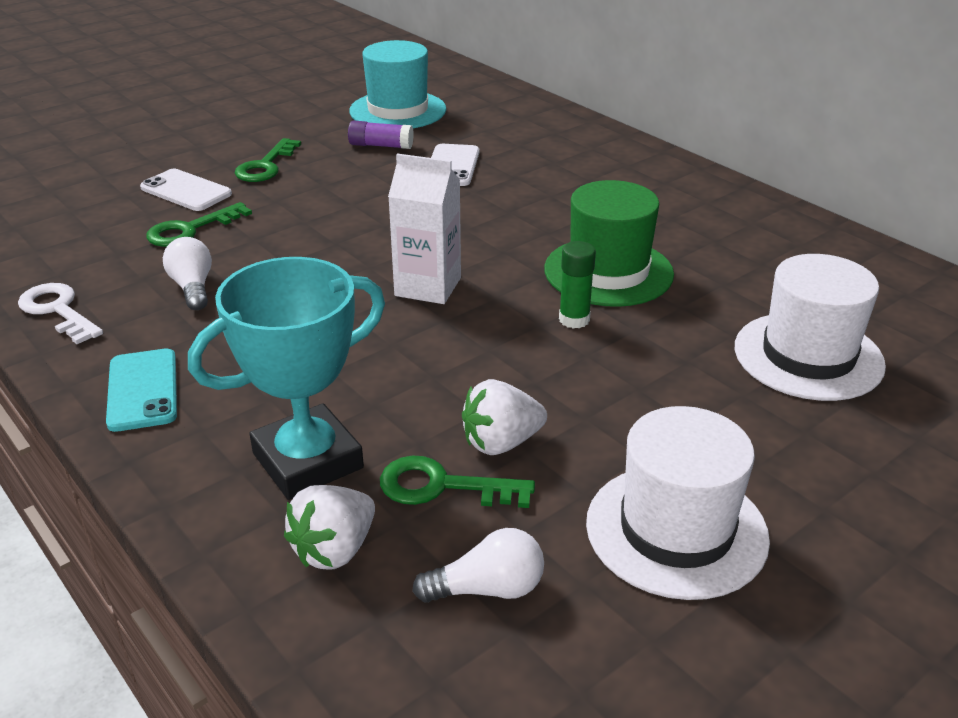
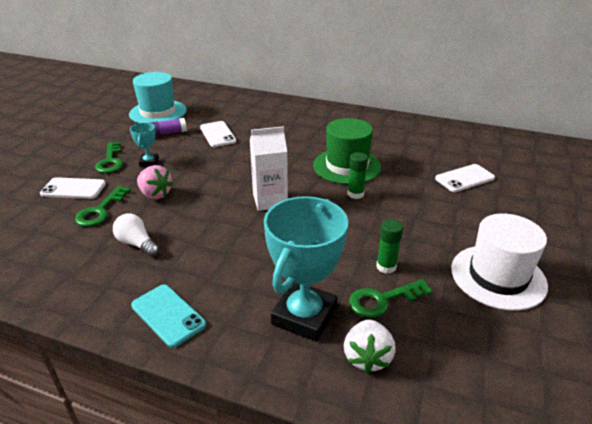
camera: 30 degrees left, 0 degrees up
white key [18,283,103,344] -> none
white light bulb [412,528,544,603] -> none
white strawberry [462,379,547,455] -> green glue stick [376,219,403,274]
white hat [735,254,886,401] -> white phone [435,164,495,192]
none -> turquoise trophy [130,122,159,166]
none -> pink strawberry [137,165,173,199]

